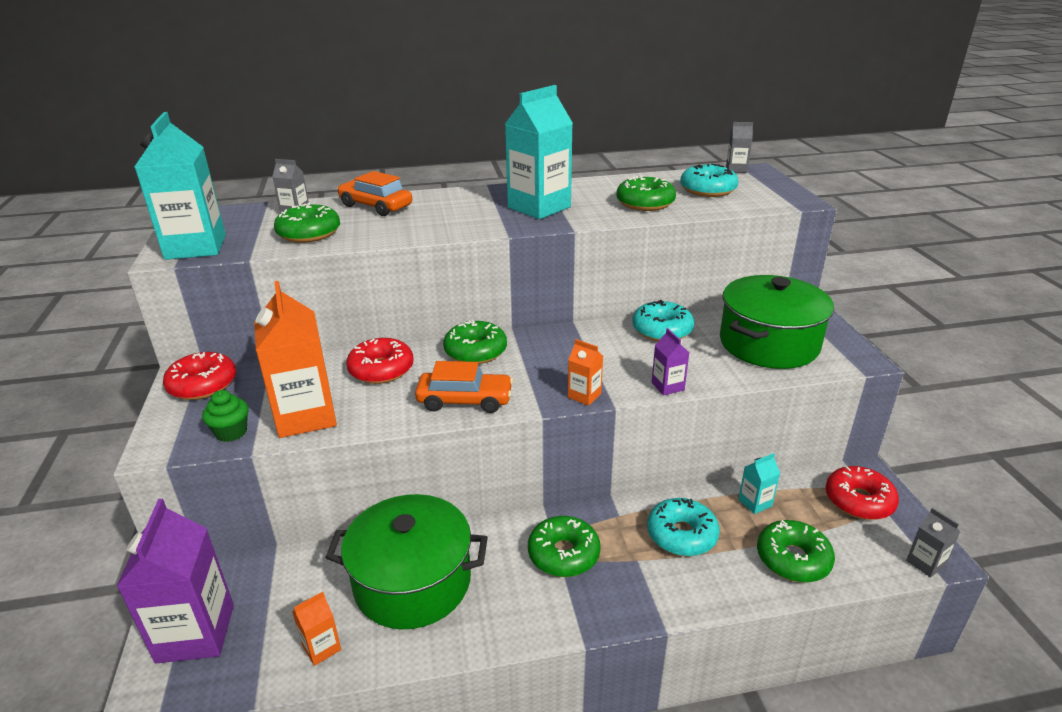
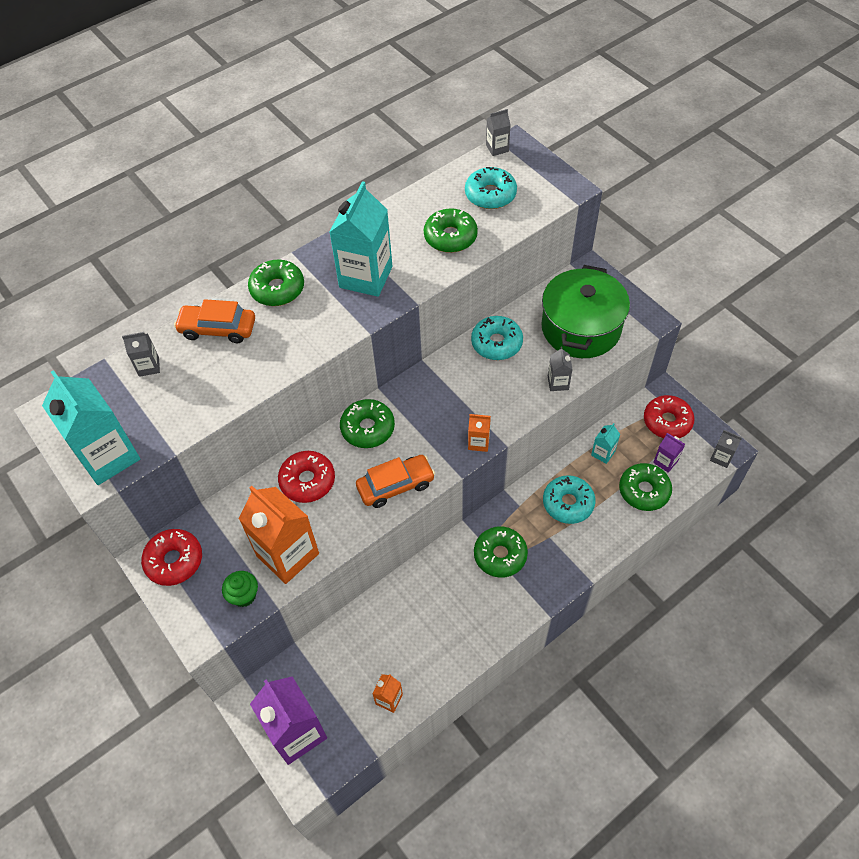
camera: 25 degrees left, 25 degrees up
green donut [274,203,340,243] -> green donut moved to [248,260,304,306]
green pot [325,494,488,629] -> none
purple carton [652,328,689,395] -> purple carton moved to [653,433,685,473]
none -> grey carton [548,347,573,391]

